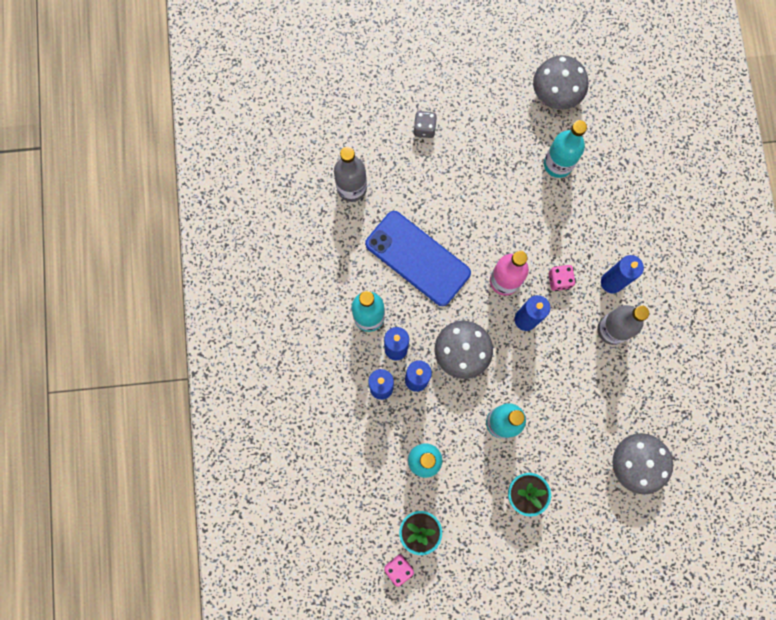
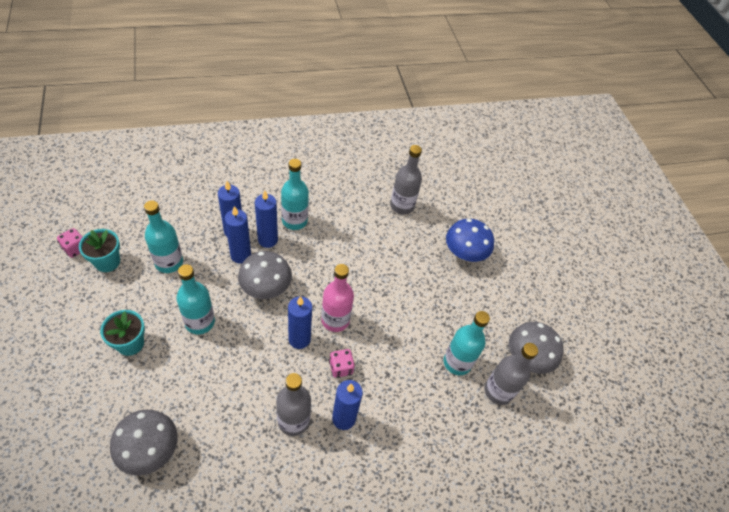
camera: 75 degrees right, 25 degrees down
blue phone [365,211,471,306] -> none
grey dice [414,111,437,138] -> blue mushroom [446,219,494,262]
none -> grey bottle [484,343,538,405]

